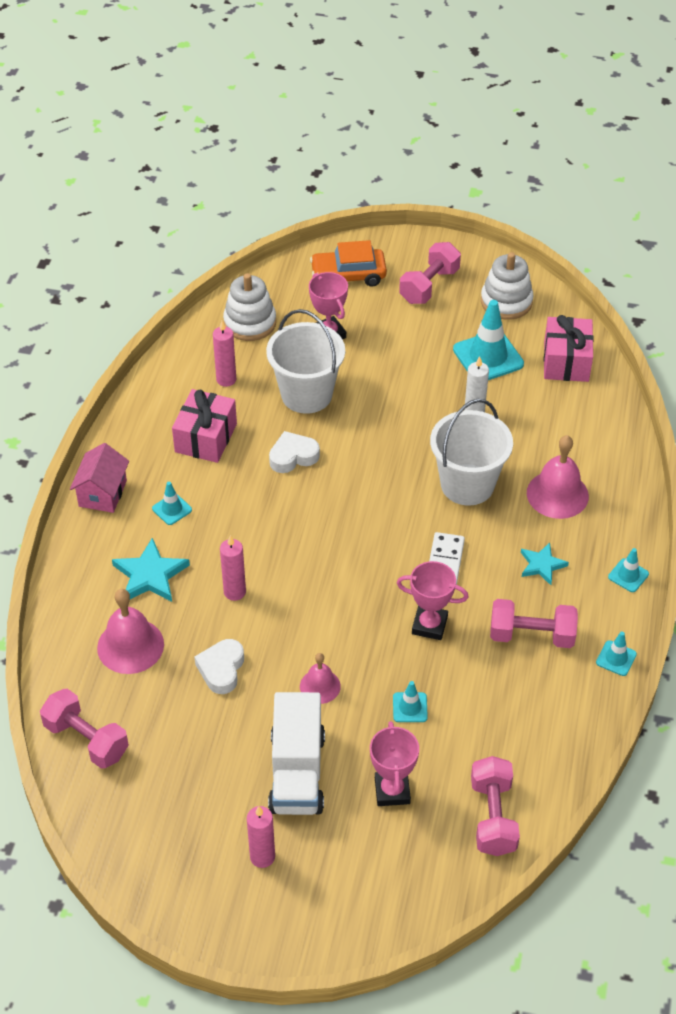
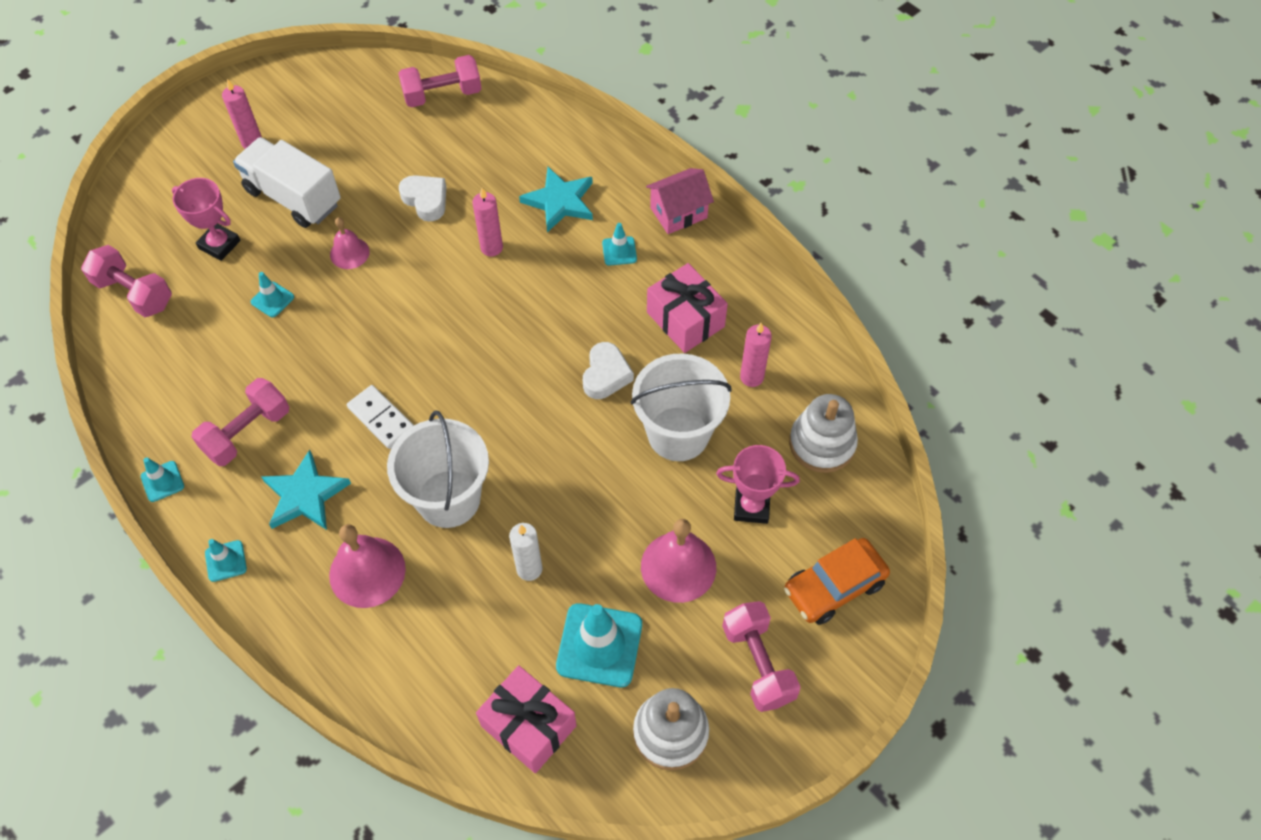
camera: 125 degrees right, 10 degrees up
pink house [70,443,129,513] -> pink house turned 75 degrees counterclockwise [646,168,714,234]
pink bell [97,589,164,674] -> pink bell moved to [641,519,716,603]
orange car [310,240,387,287] -> orange car turned 150 degrees counterclockwise [784,538,890,625]
pink trophy [397,561,468,640] -> none
turquoise star [521,543,569,585] -> turquoise star [262,450,351,530], size x1.56

